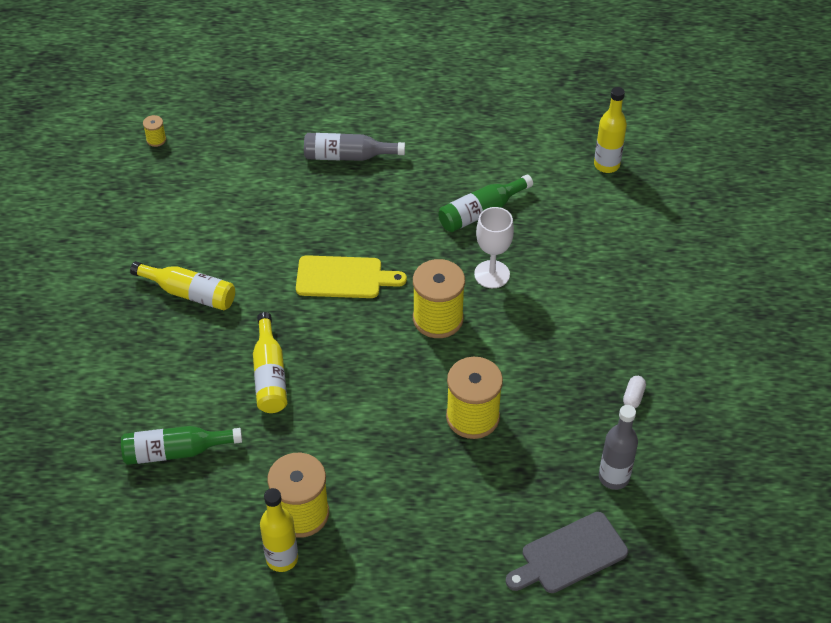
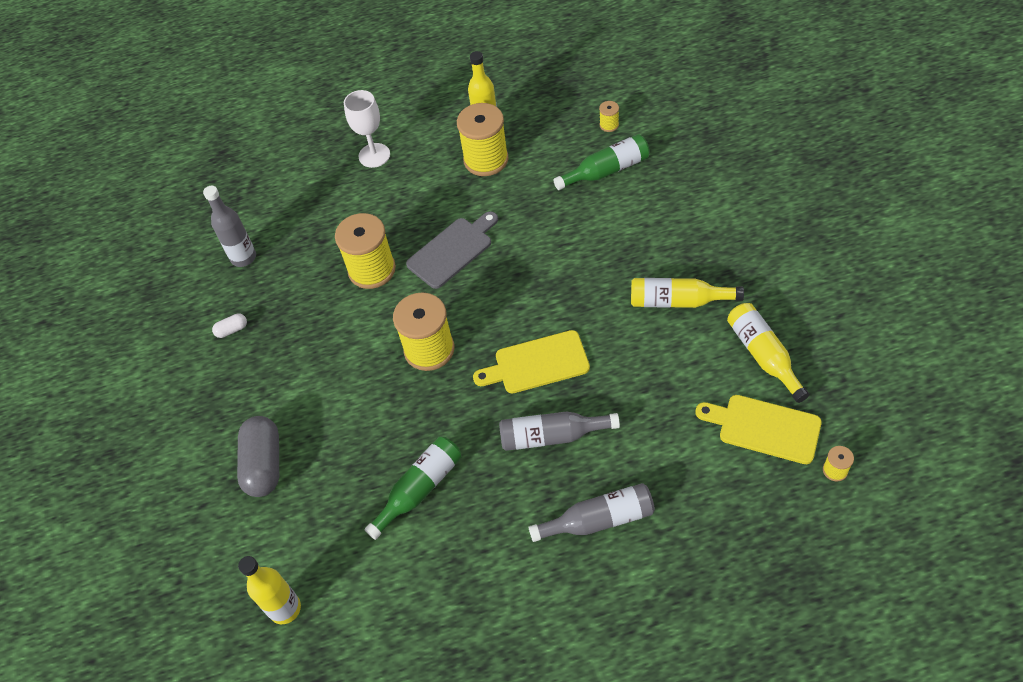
camera: 170 degrees right, 5 degrees up
yellow bottle [253,312,287,413] -> yellow bottle moved to [727,303,809,403]
white goblet [474,207,514,288] -> white goblet moved to [344,90,390,168]
grey cutting board [506,512,628,593] -> grey cutting board moved to [406,211,498,289]
white capsule [623,376,646,408] -> white capsule turned 60 degrees clockwise [212,314,247,338]
none -> grey capsule [237,416,279,497]
none -> grey bottle [499,411,620,451]
none -> yellow spool [599,101,619,132]
none -> yellow cutting board [695,395,822,464]

